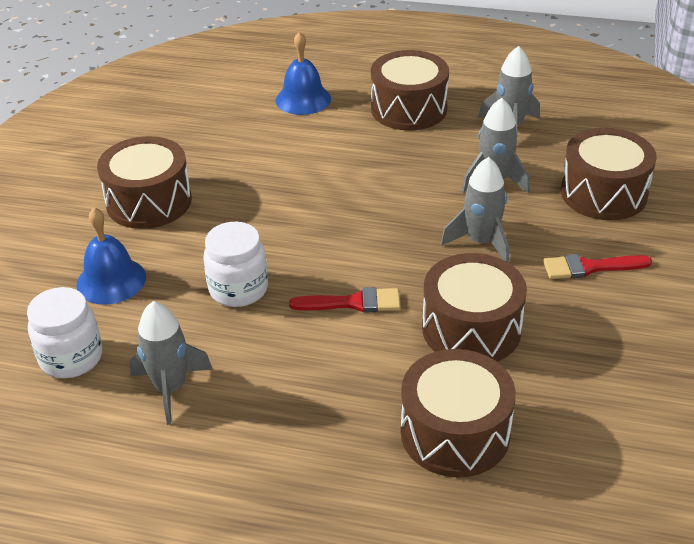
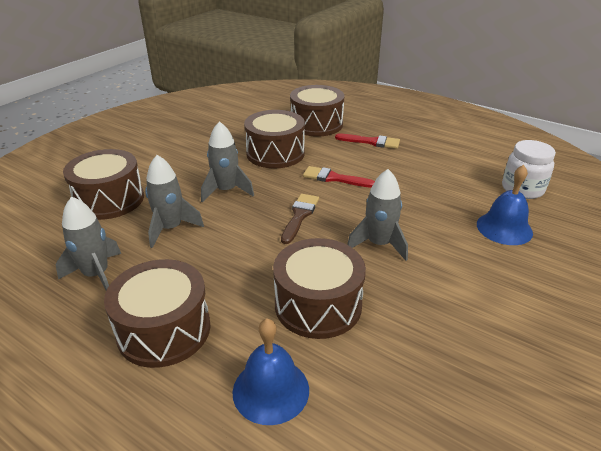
camera: 160 degrees left, 5 degrees down
brown drum [97,136,192,229] -> brown drum moved to [273,238,366,339]
grey rocket [129,301,212,425] -> grey rocket moved to [347,169,408,261]
white jar [203,222,268,307] -> none
red brush [543,254,652,279] -> red brush moved to [335,134,400,149]
none -> brown brush [281,194,319,244]

